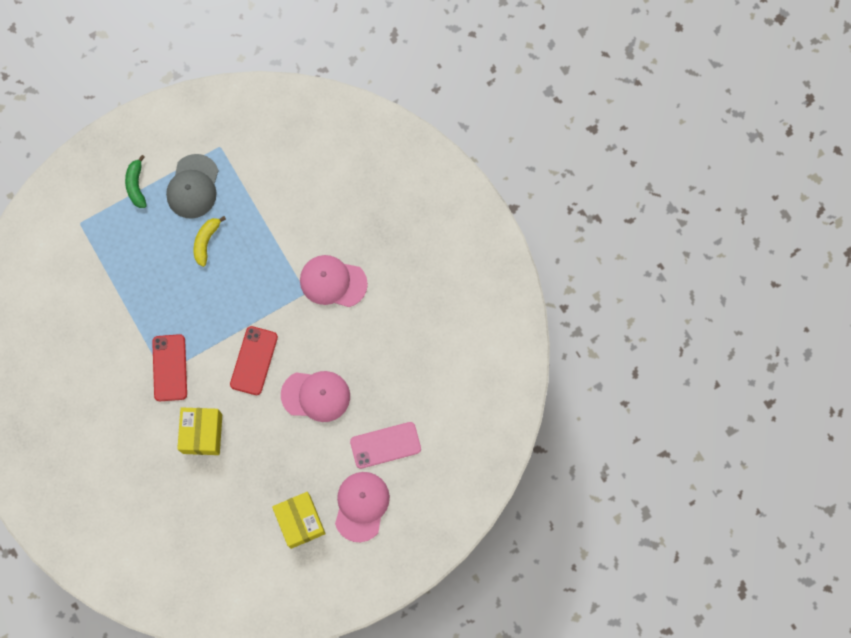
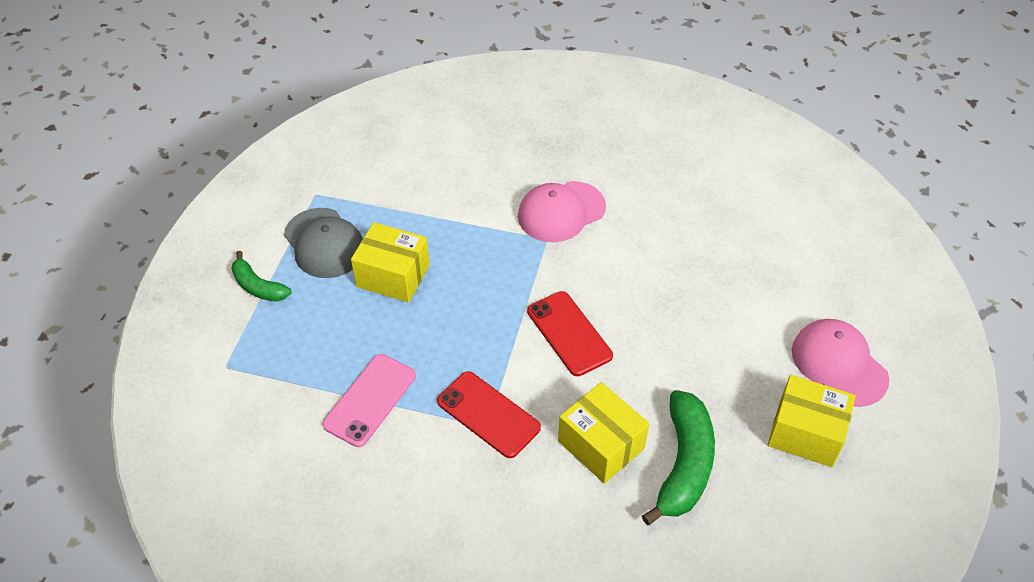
camera: 45 degrees left, 25 degrees down
yellow banana [194,216,226,267] -> yellow box [351,222,430,303]
pink cap [281,371,350,422] -> none
pink phone [350,422,421,469] -> pink phone moved to [322,354,416,447]
none -> green banana [642,390,715,525]

